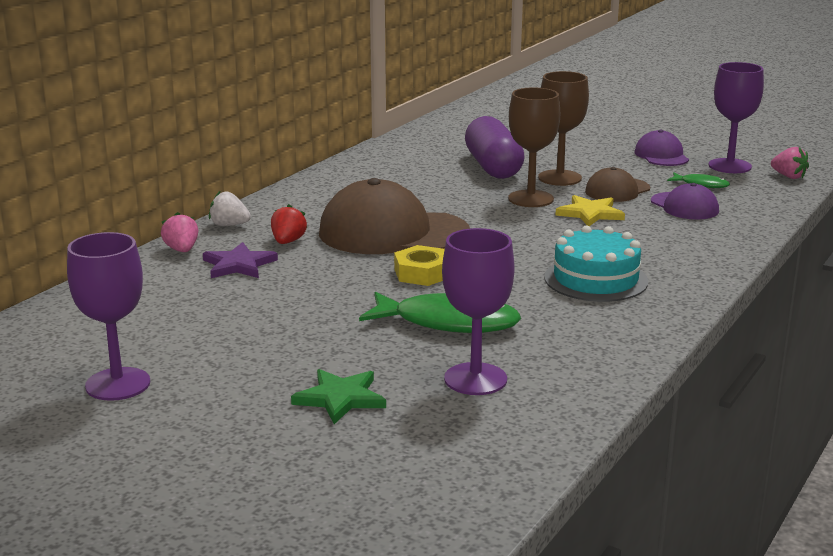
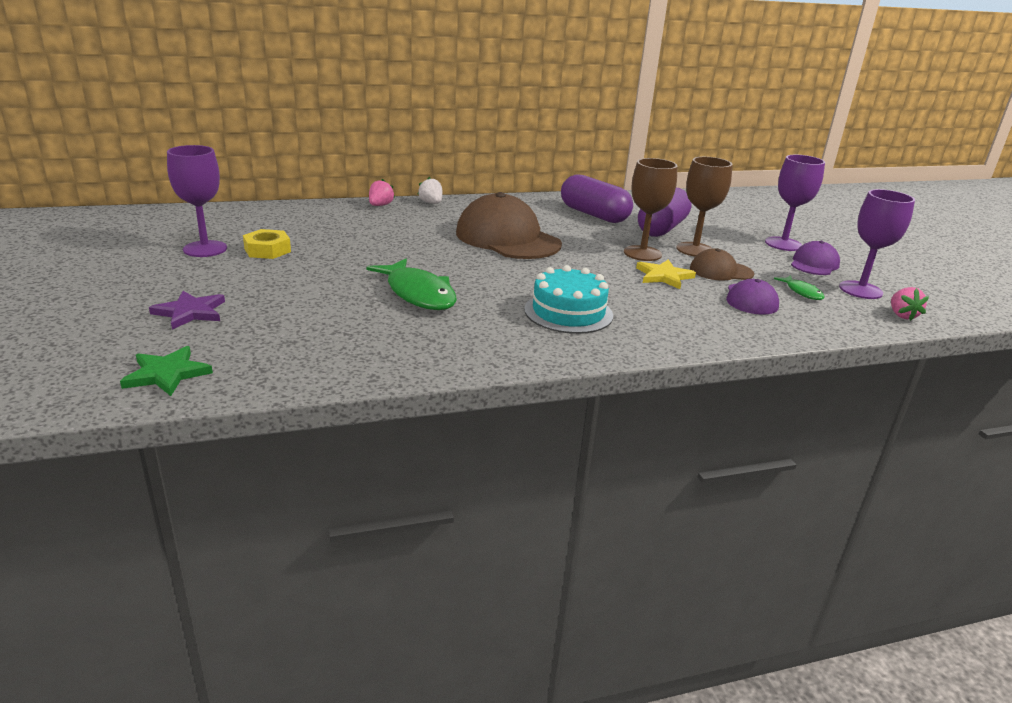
camera: 40 degrees right, 5 degrees up
purple star [203,242,278,278] -> purple star moved to [149,291,225,330]
red strawberry [271,204,307,244] -> none
green star [291,369,386,424] -> green star moved to [120,346,213,396]
yellow nut [394,245,445,286] -> yellow nut moved to [243,229,291,259]
purple goblet [442,228,515,395] -> purple goblet moved to [765,155,825,251]
none -> purple capsule [561,174,633,223]

